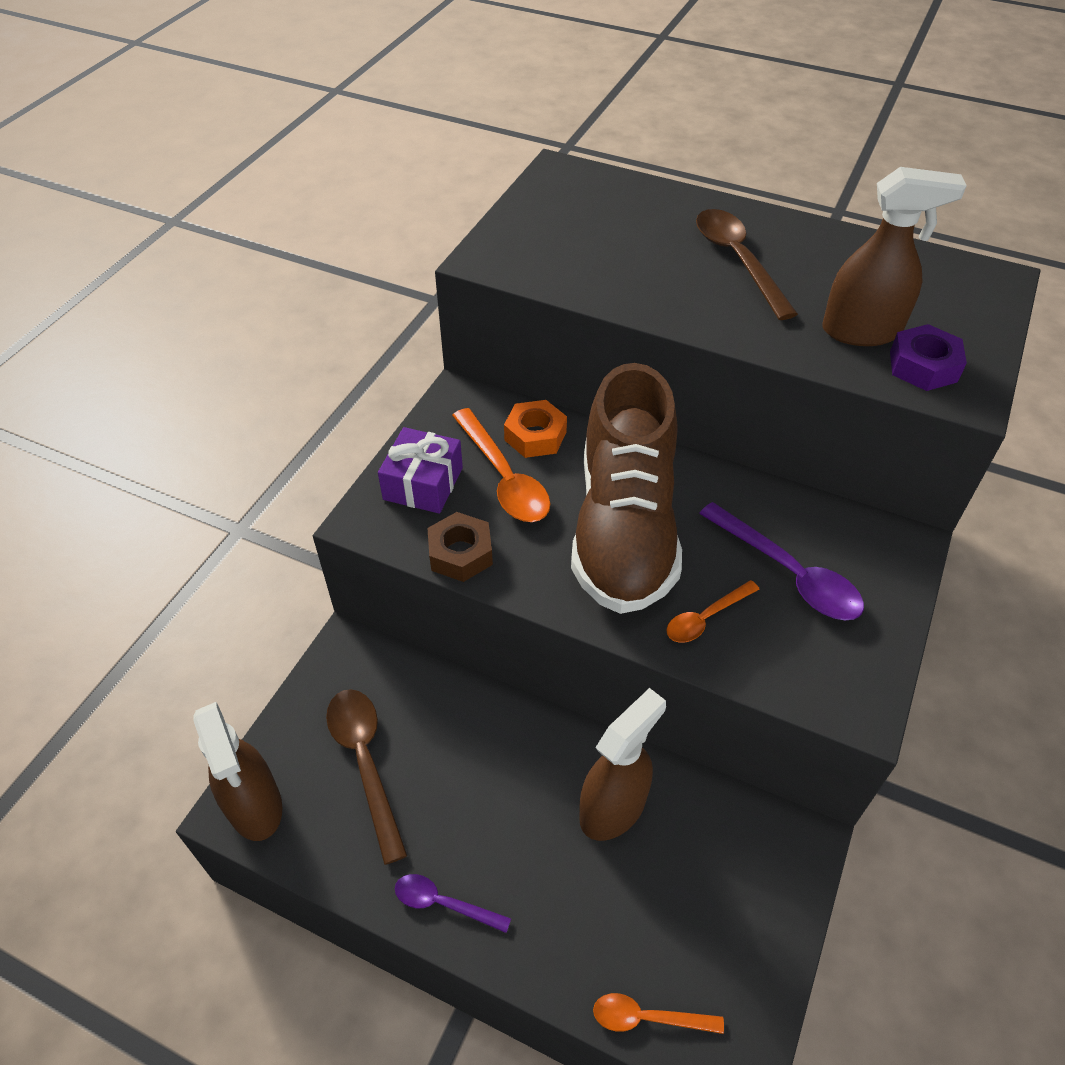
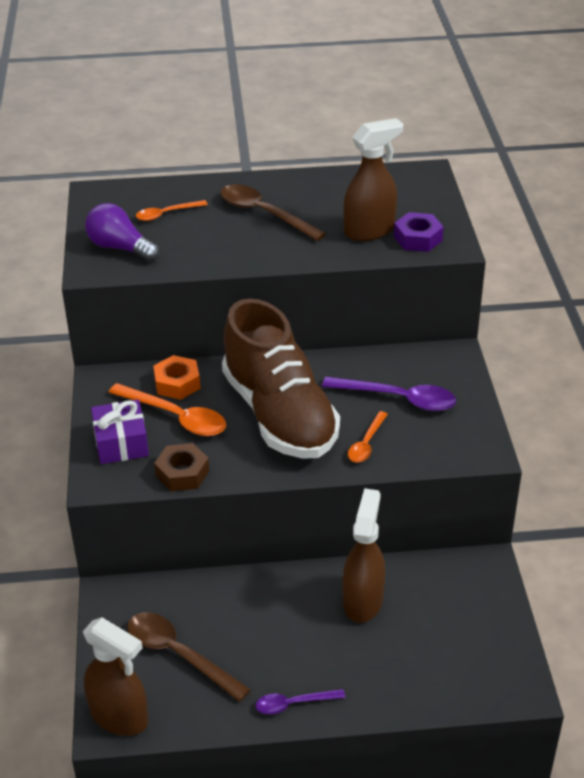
camera: 30 degrees left, 10 degrees down
orange spoon [593,993,724,1034] -> orange spoon moved to [136,200,208,221]
none -> purple light bulb [85,203,159,262]

